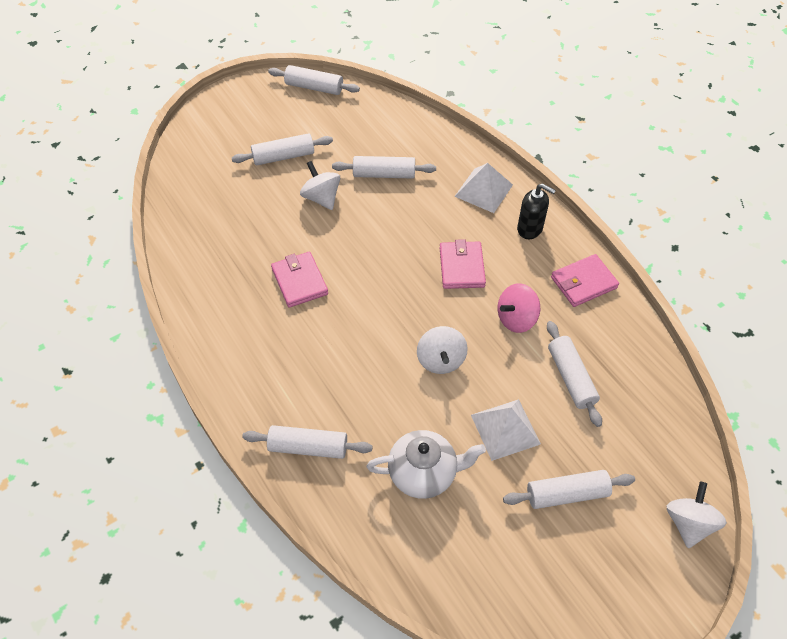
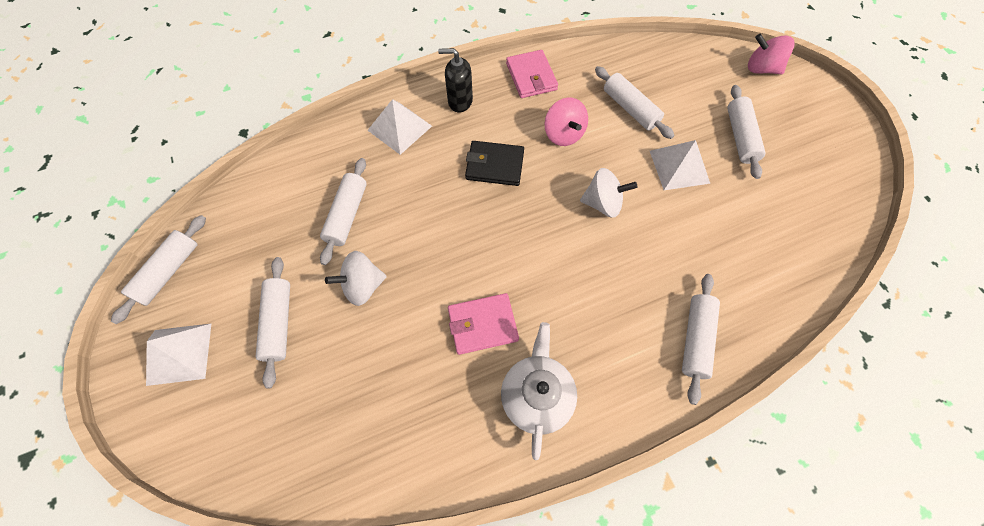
camera: 80 degrees left, 10 degrees up
white teapot [366,430,486,499] -> white teapot moved to [501,322,577,460]
pink wallet [440,239,486,289] -> black wallet [465,141,524,186]
black soap dispenser [517,184,556,239] -> black soap dispenser turned 120 degrees counterclockwise [438,48,473,112]
white rolling pin [547,321,602,427] -> white rolling pin turned 60 degrees clockwise [595,66,674,139]
white spinning top [666,482,727,548] -> pink spinning top [748,34,795,74]
none -> white pyramid [146,323,212,386]

